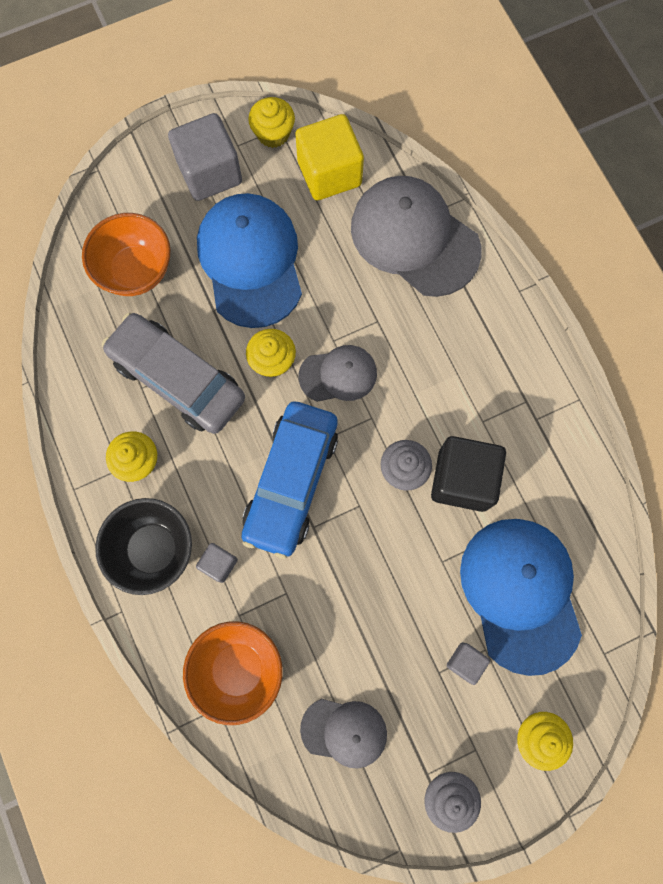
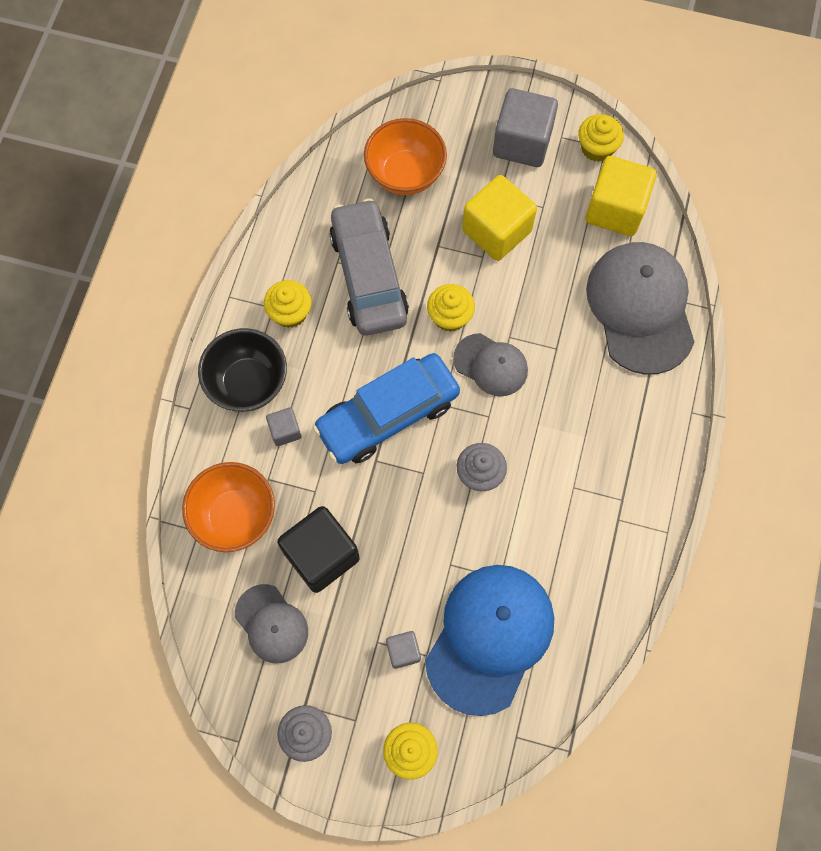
camera: 40 degrees right, 5 degrees down
blue cap [197,193,302,328] -> yellow cube [462,175,537,261]
black cube [431,436,506,512] -> black cube moved to [277,506,360,593]

